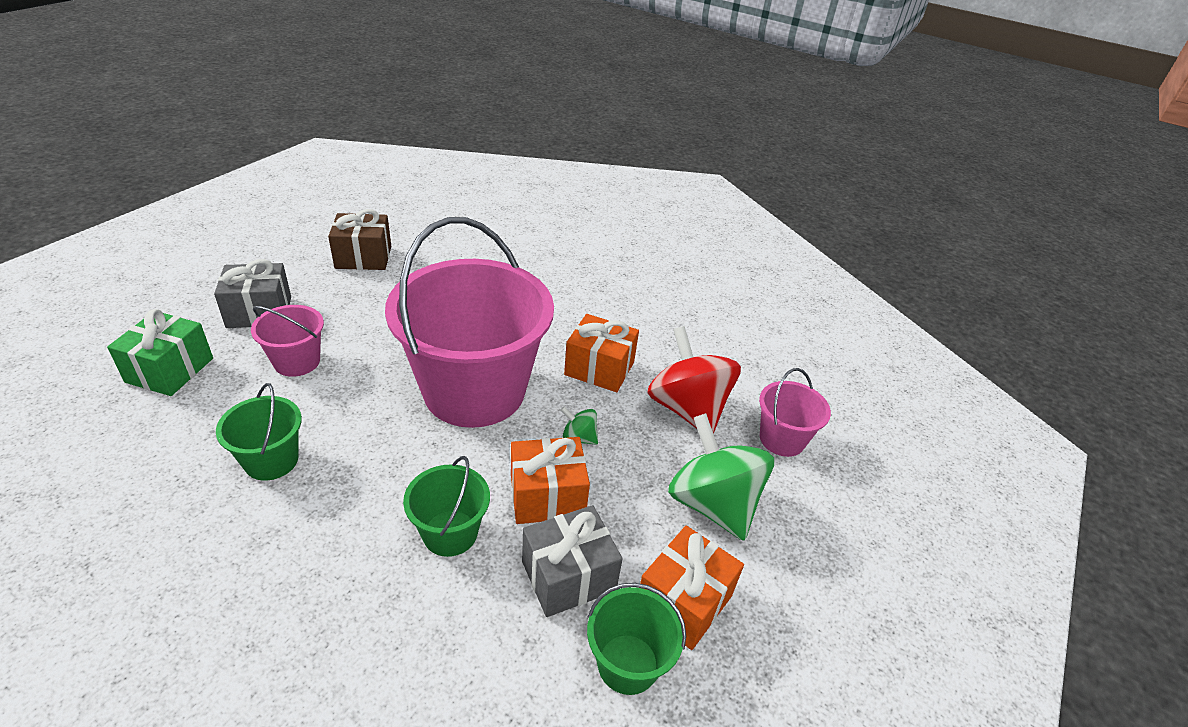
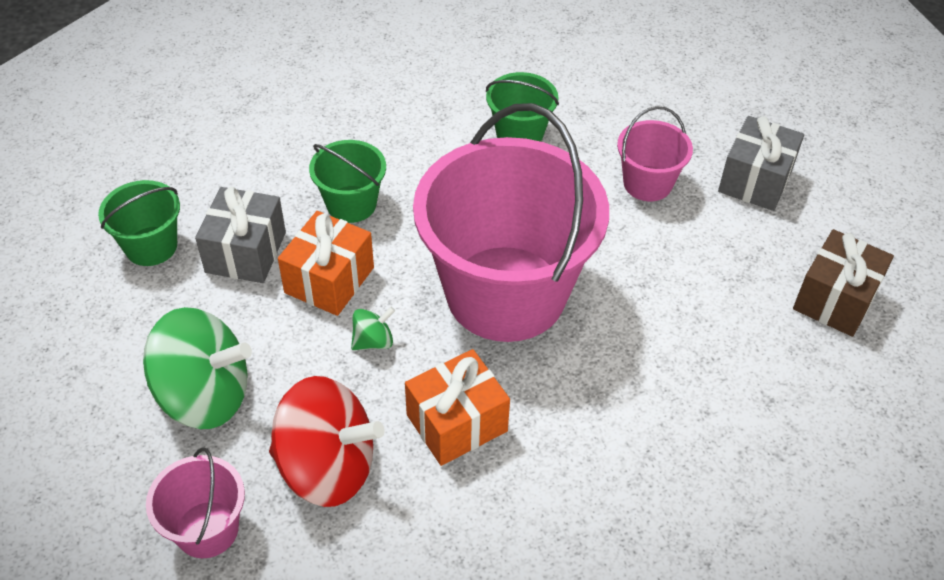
camera: 130 degrees right, 10 degrees up
green gift [107,309,213,396] -> none
orange gift [640,526,744,650] -> none

